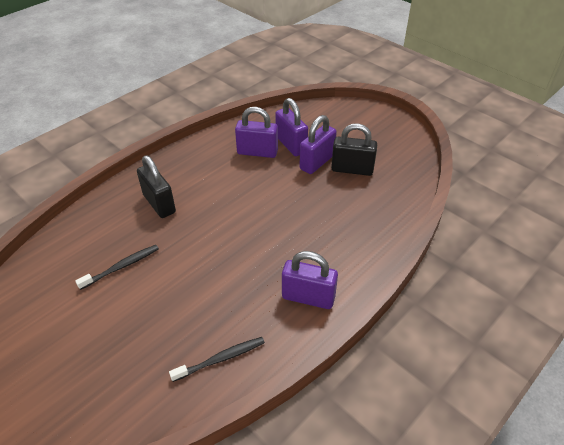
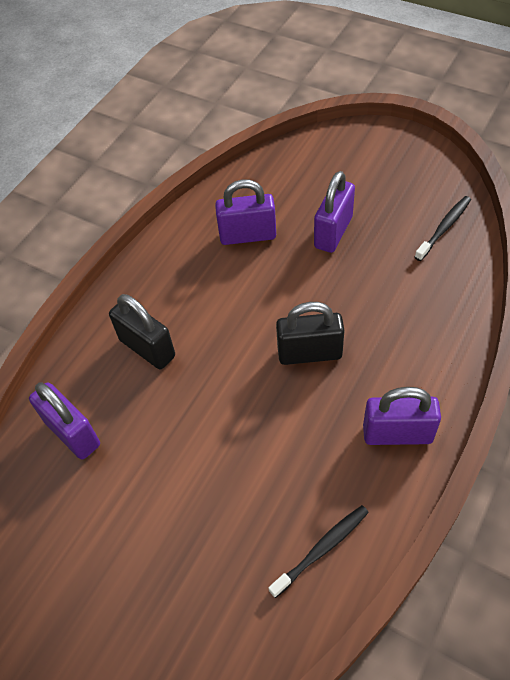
camera: 10 degrees left, 10 degrees up
black toothbrush [75,245,159,290] -> black toothbrush moved to [415,196,471,261]
purple padlock [275,98,308,156] -> purple padlock moved to [29,382,100,459]
black padlock [331,123,377,176] -> black padlock moved to [276,302,345,365]

